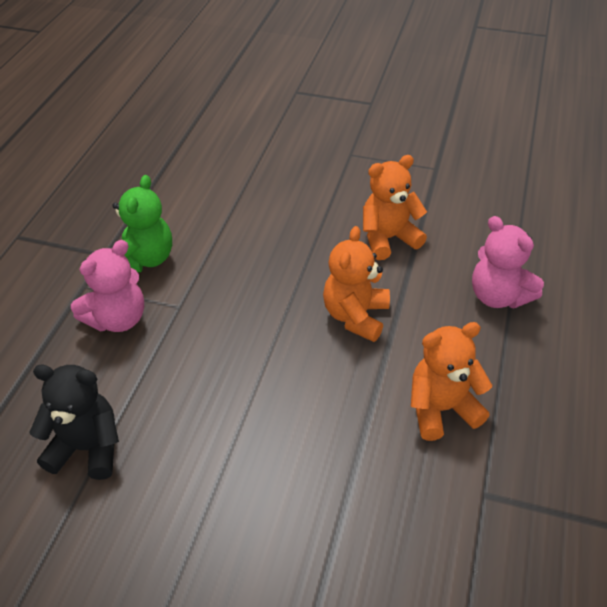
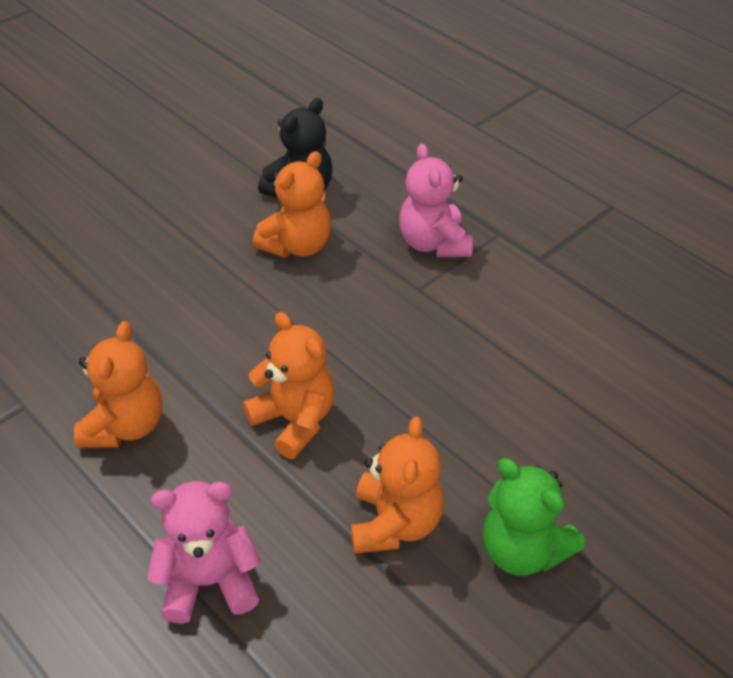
camera: 120 degrees right, 0 degrees up
green teddy bear [112,175,172,272] -> green teddy bear moved to [482,458,584,576]
none -> orange teddy bear [252,151,331,258]

